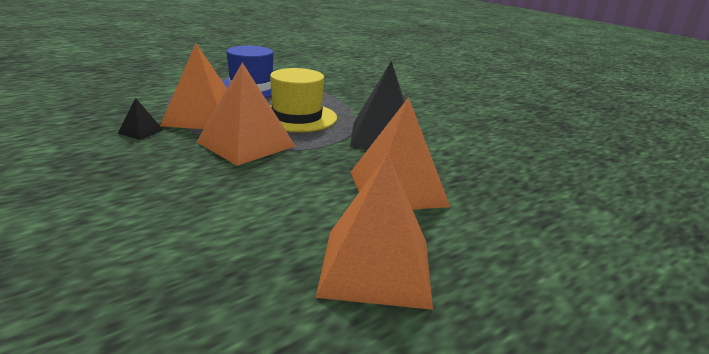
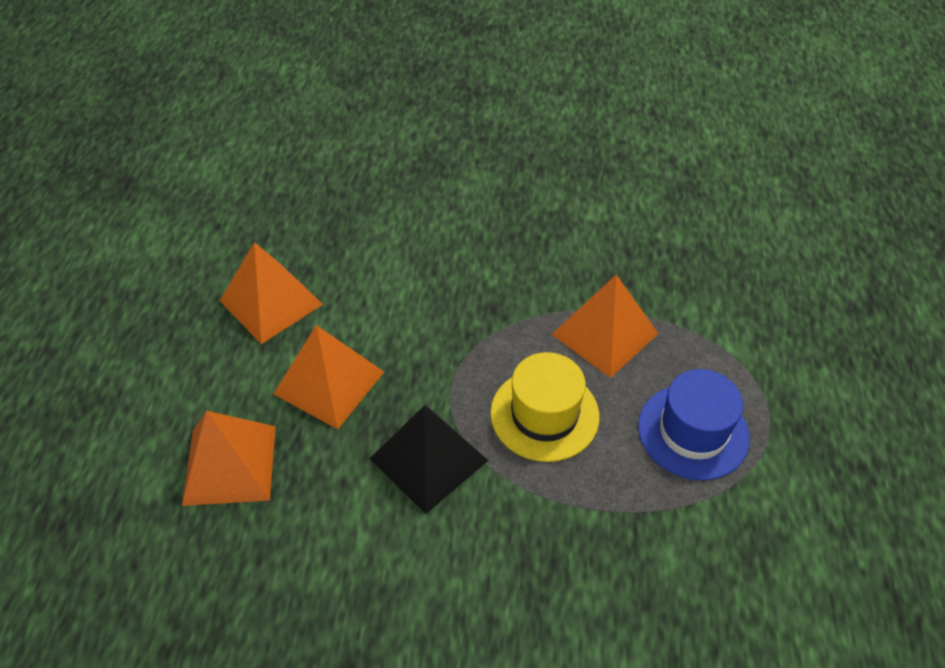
camera: 135 degrees right, 25 degrees up
black pyramid [118,98,163,140] -> none
orange pyramid [197,62,295,166] -> orange pyramid moved to [182,411,276,506]

